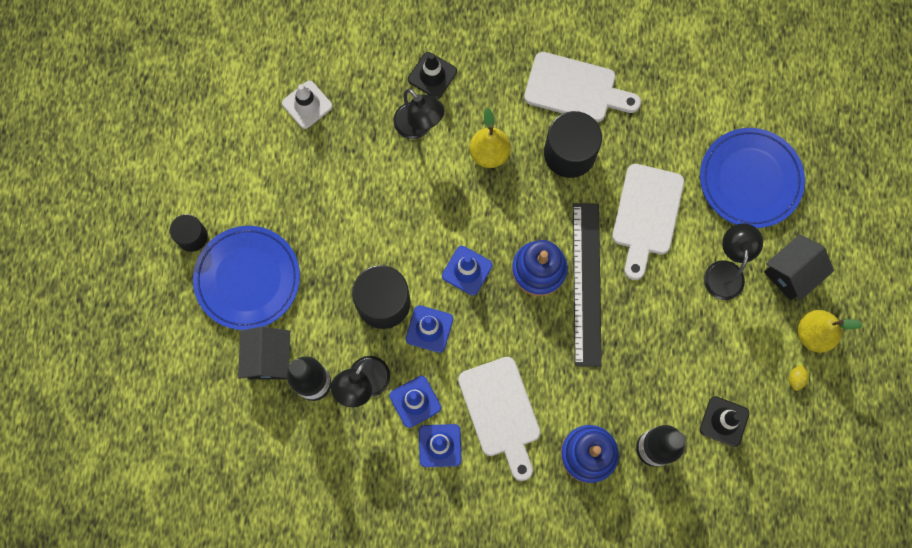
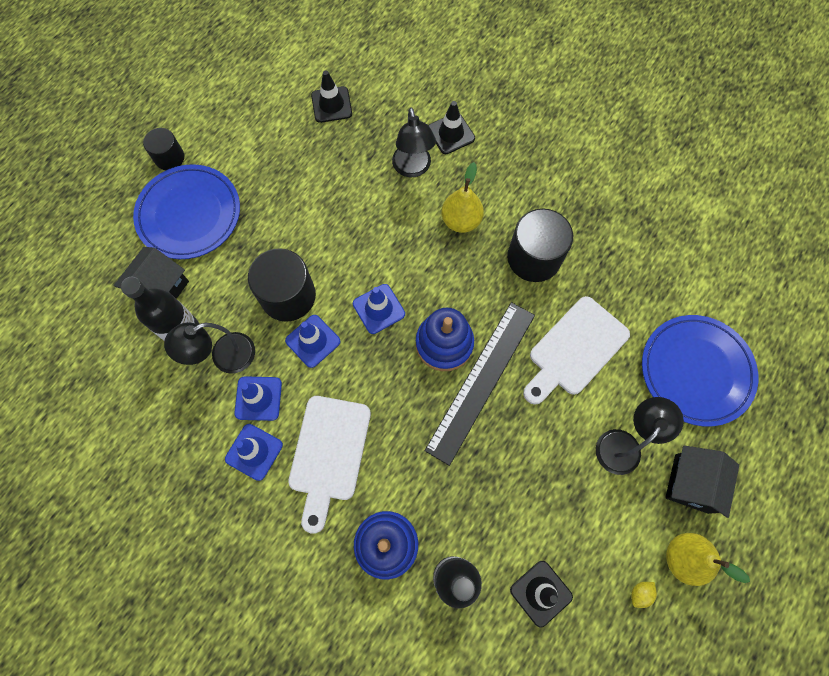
camera: 30 degrees right, 5 degrees down
white traffic cone [282,81,332,129] -> black traffic cone [311,70,352,123]
white cutting board [524,52,641,122] -> none
black house [764,234,834,301] -> black house turned 60 degrees counterclockwise [665,445,739,518]

